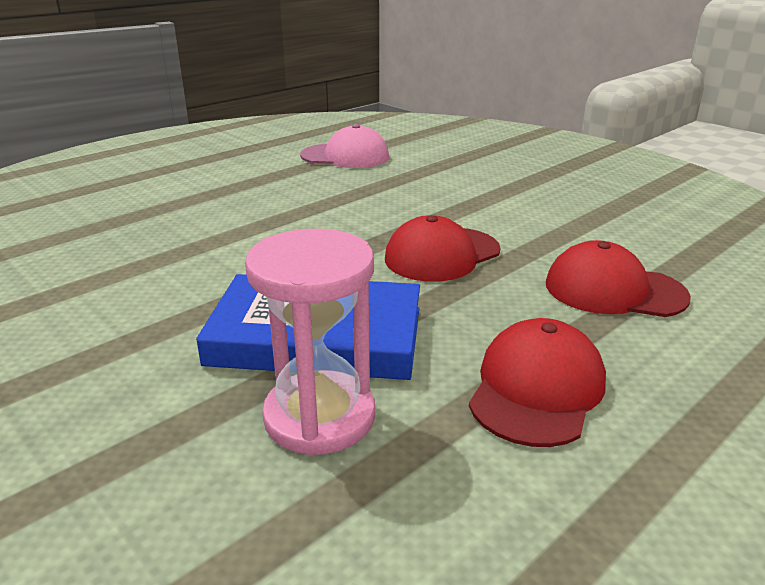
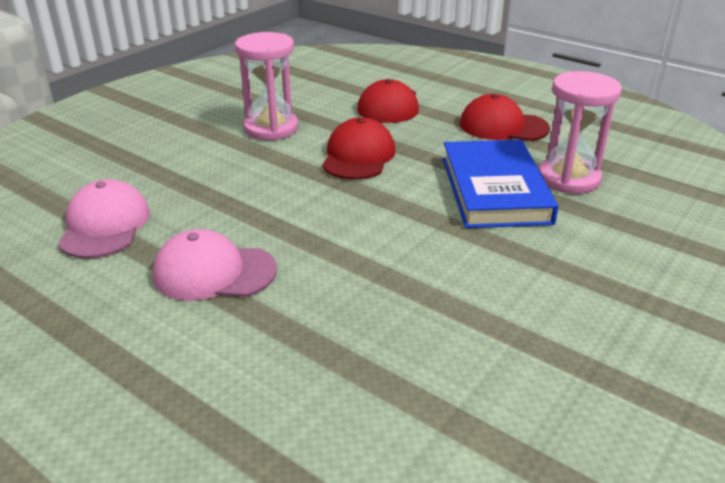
camera: 100 degrees left, 5 degrees up
red cap [385,215,501,282] -> red cap turned 120 degrees counterclockwise [322,117,395,180]
none -> pink cap [152,229,277,301]
none -> pink hourglass [235,32,298,140]

